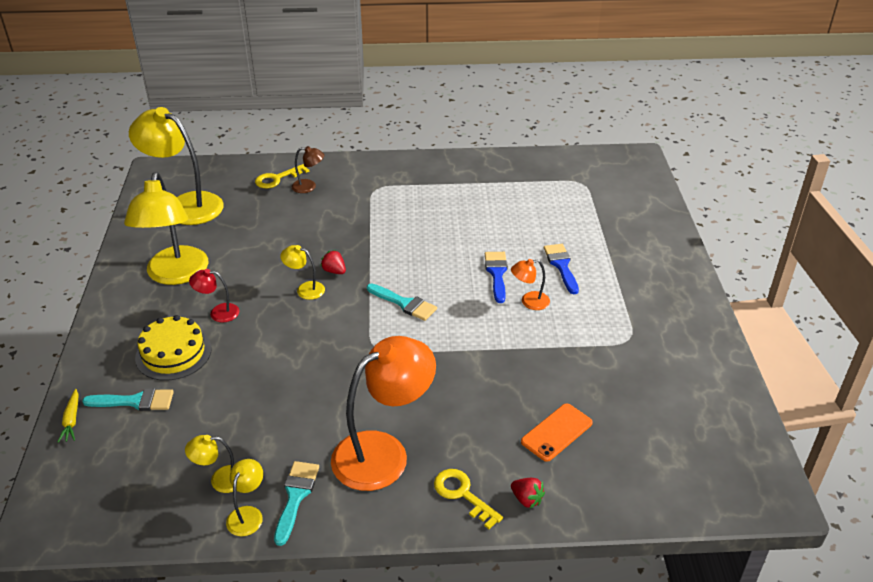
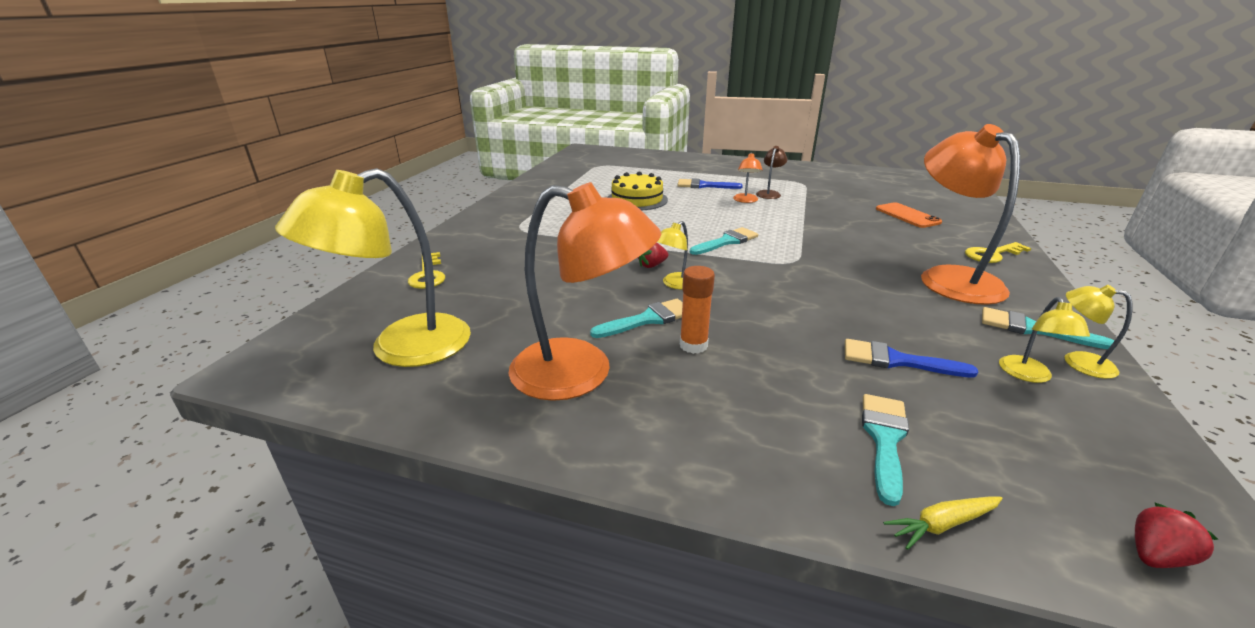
camera: 70 degrees left, 10 degrees down
yellow carrot [57,389,79,443] -> yellow carrot turned 150 degrees clockwise [883,497,1003,550]
yellow lamp [124,172,208,285] -> orange lamp [509,182,661,401]
yellow cake [135,315,212,381] -> yellow cake moved to [607,172,668,210]
red lamp [189,269,239,322] -> orange glue stick [680,266,715,354]
brown lamp [292,146,324,193] -> brown lamp moved to [756,146,788,199]
blue brush [485,252,508,303] -> blue brush moved to [845,339,978,378]
red strawberry [511,478,545,508] -> red strawberry moved to [1135,502,1218,568]
none -> turquoise brush [590,299,683,338]

